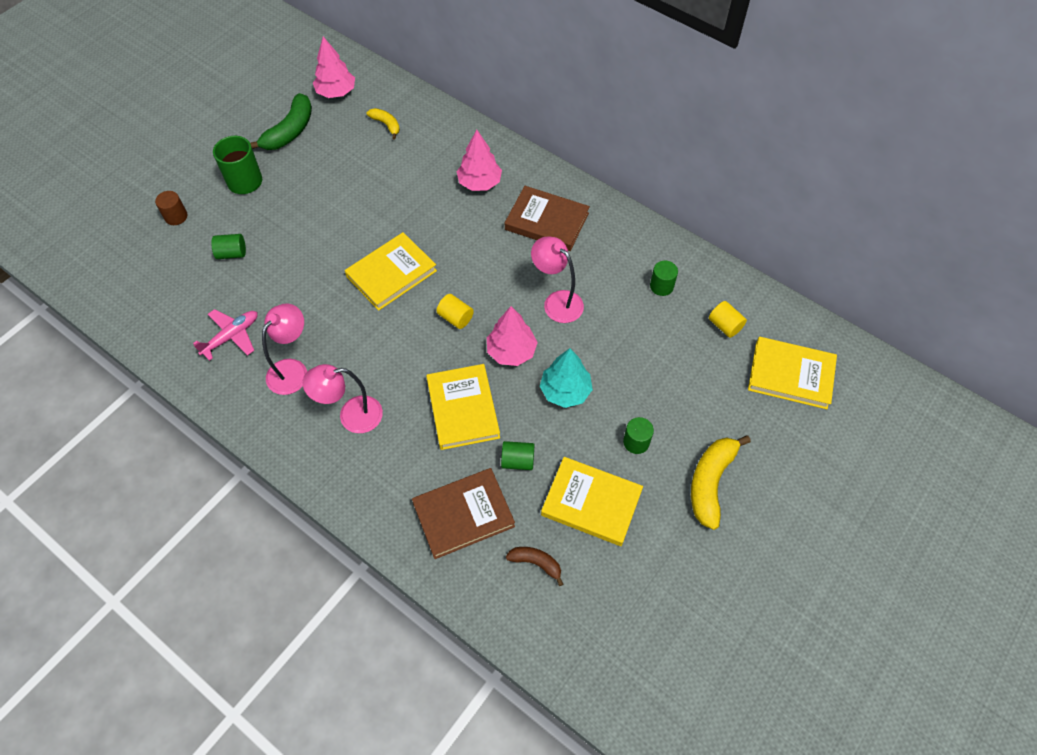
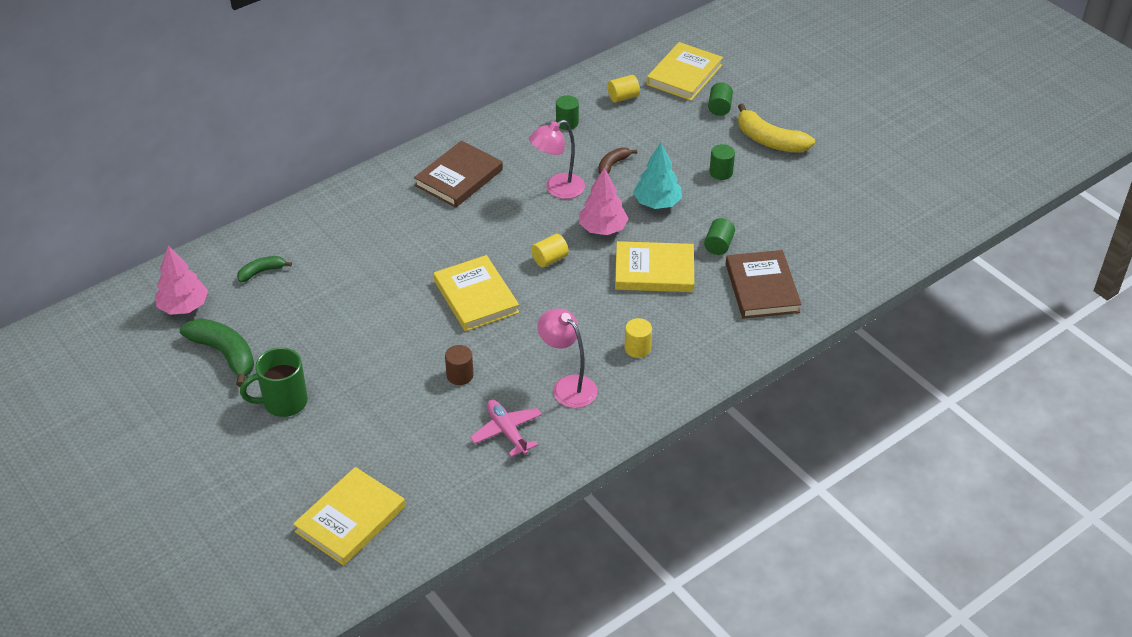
camera: 75 degrees left, 15 degrees down
brown cylinder [155,191,187,225] -> brown cylinder moved to [445,345,473,385]
green cylinder [211,234,246,259] -> green cylinder moved to [708,82,733,116]
pink lamp [303,364,383,433] -> yellow cylinder [625,318,652,358]
yellow banana [366,108,400,139] -> green banana [237,256,292,282]
pink tree [456,130,502,191] -> none
brown banana [506,547,563,586] -> brown banana moved to [598,147,637,174]
yellow book [541,457,643,546] -> yellow book moved to [293,467,405,566]

